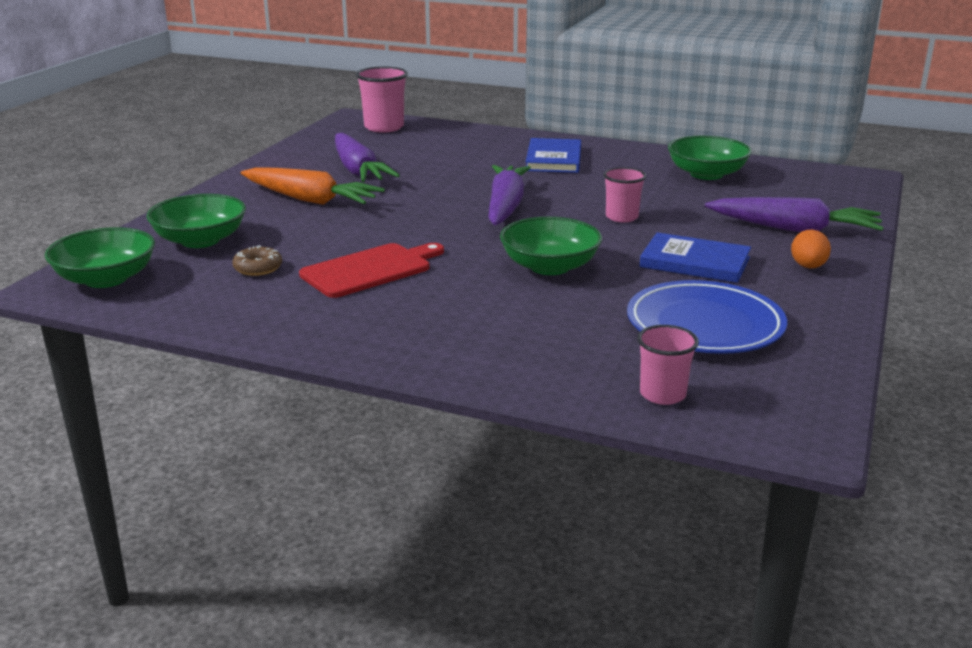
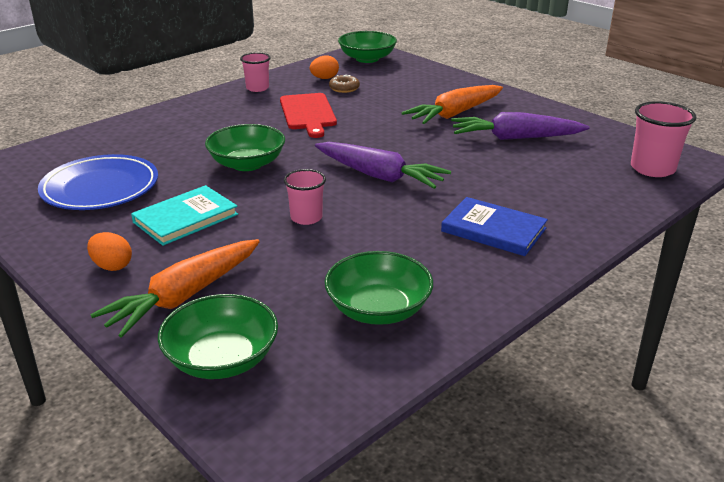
camera: 115 degrees right, 5 degrees up
green bowl [146,194,246,248] -> green bowl moved to [158,294,278,379]
pink cup [637,325,699,405] -> pink cup moved to [240,52,271,92]
blue book [640,232,751,283] -> turquoise book [131,185,238,246]
purple carrot [705,197,884,232] -> orange carrot [90,239,260,338]
none -> orange egg [310,55,339,79]

